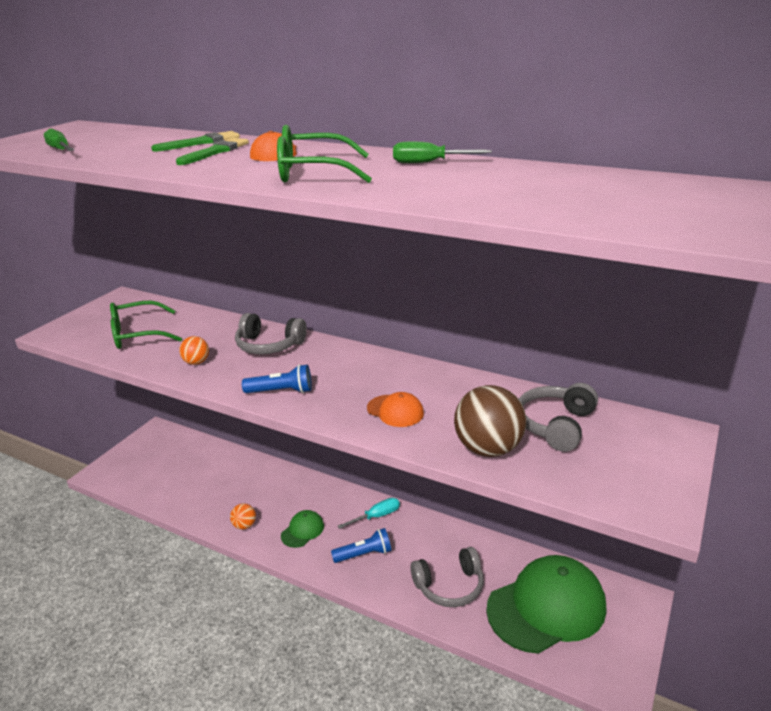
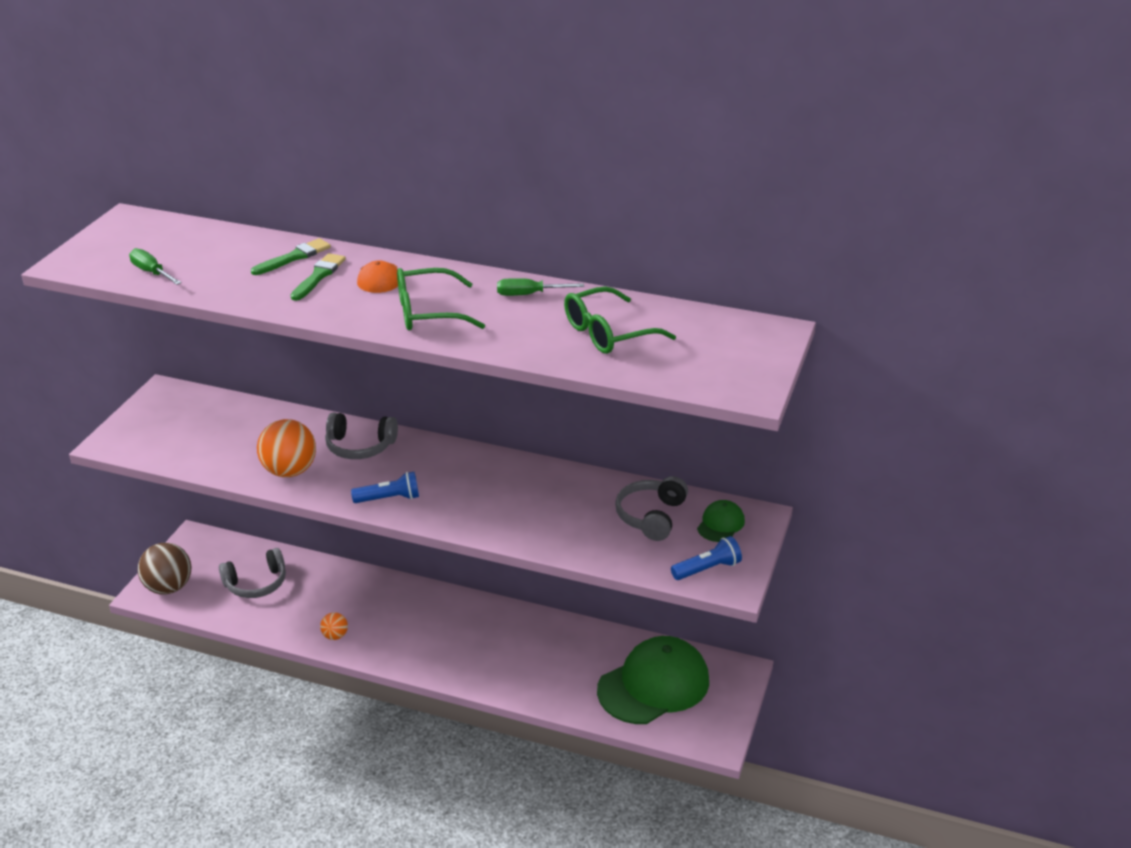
camera: 10 degrees left, 5 degrees up
green glasses [110,300,182,349] -> green glasses moved to [564,286,676,354]
orange ball [179,336,209,365] -> orange ball [257,419,316,477], size x1.96
green cap [281,510,324,548] -> green cap moved to [697,500,745,542]
blue flashlight [331,528,391,563] -> blue flashlight moved to [671,536,742,580]
turquoise screwdriver [338,498,400,529] -> none
orange cap [367,392,424,427] -> none
grey headphones [410,547,484,607] -> grey headphones moved to [219,548,286,598]
brown ball [454,385,526,457] -> brown ball moved to [138,543,192,594]

